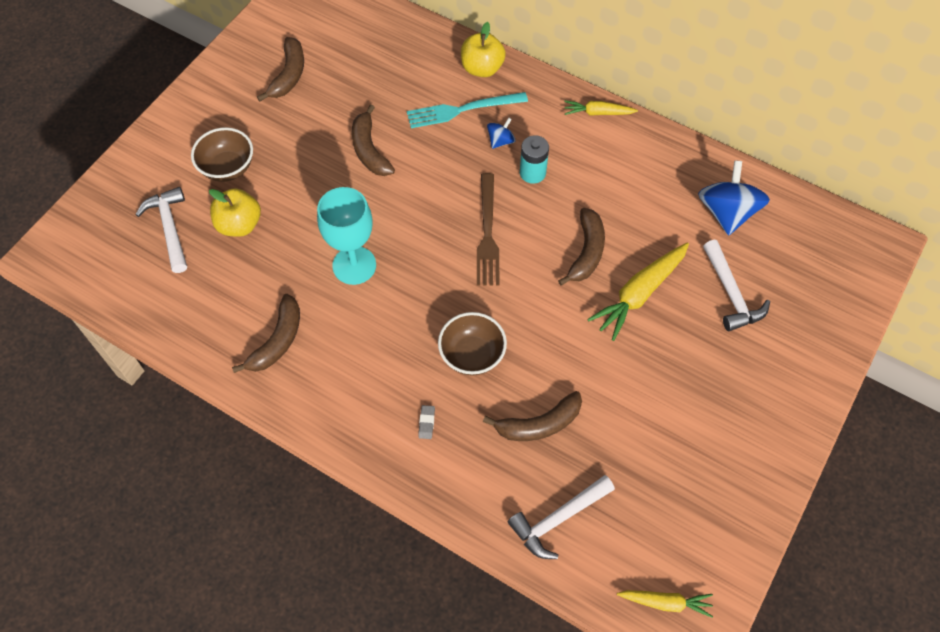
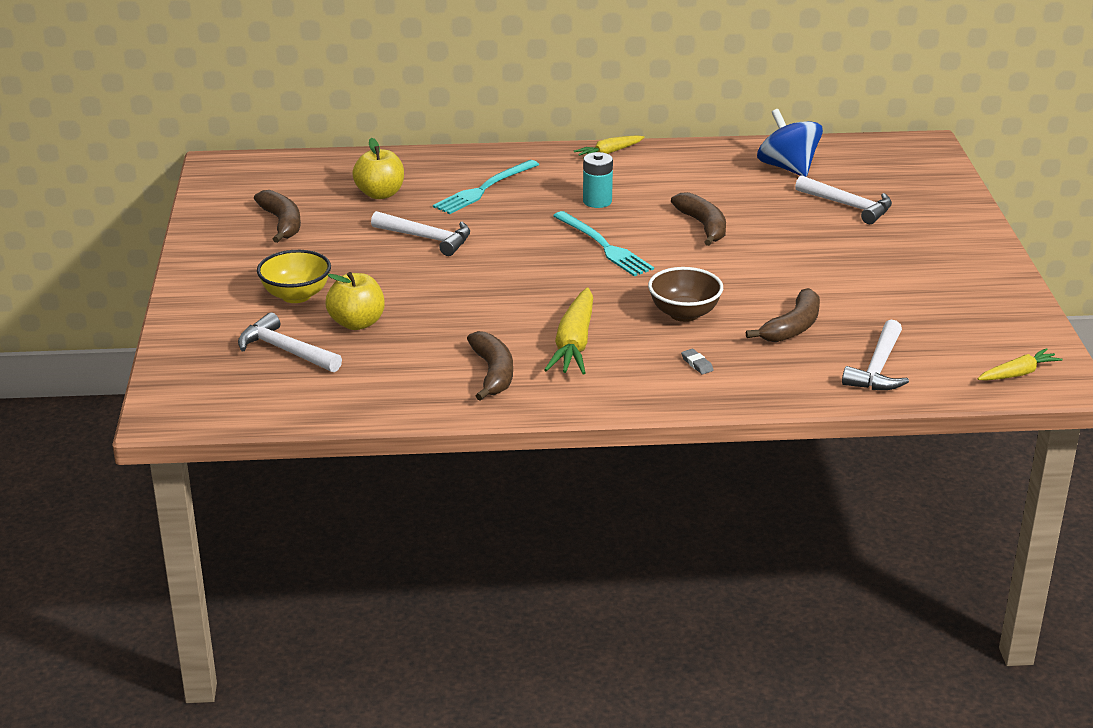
camera: 35 degrees left, 30 degrees down
brown bowl [191,127,253,182] -> yellow bowl [257,250,331,303]
turquoise goblet [317,187,376,285] -> none
brown banana [352,105,395,176] -> white hammer [371,211,470,256]
yellow apple [461,22,506,77] -> yellow apple moved to [352,138,404,199]
brown fork [477,173,500,285] -> turquoise fork [553,211,654,276]
blue spinning top [487,118,516,149] -> none
yellow carrot [587,243,689,341] -> yellow carrot moved to [544,287,593,374]

